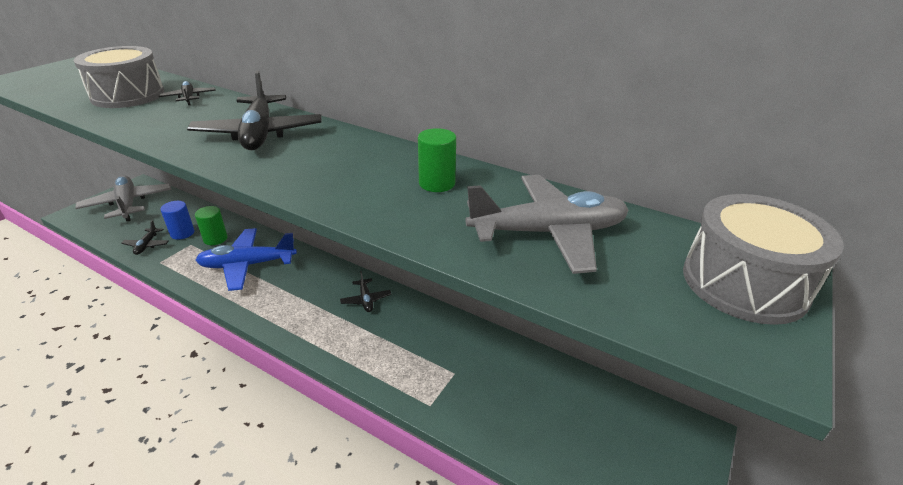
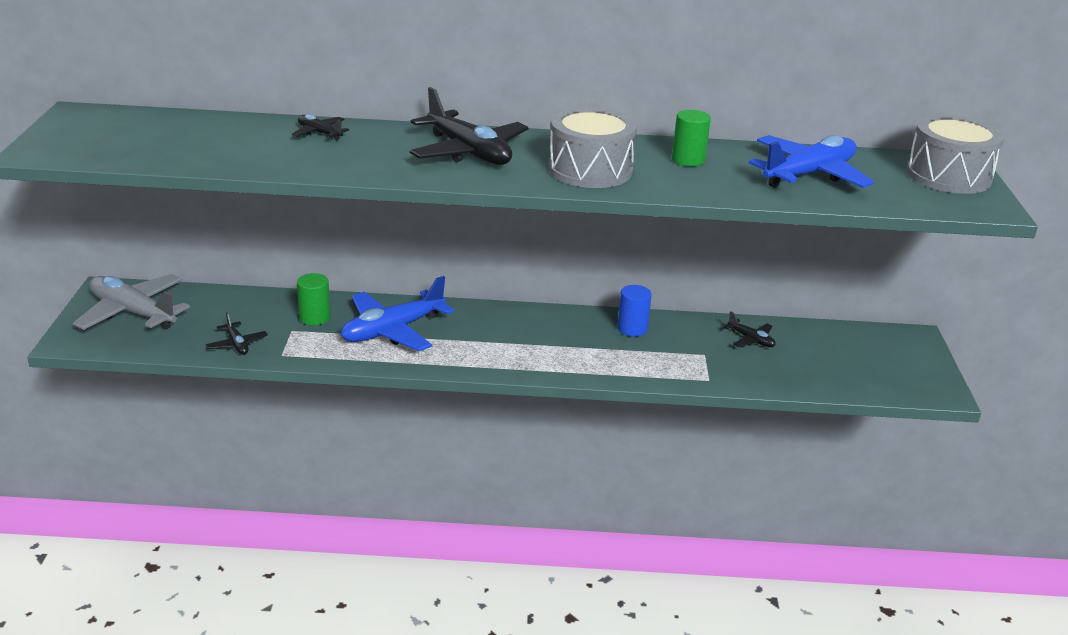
camera: 30 degrees left, 5 degrees down
grey drum [74,46,165,108] -> grey drum moved to [548,107,637,188]
blue cylinder [160,201,194,240] -> blue cylinder moved to [617,285,652,337]
black plane [340,271,391,312] -> black plane moved to [724,311,776,347]
grey plane [466,175,628,274] -> blue plane [749,135,874,188]

